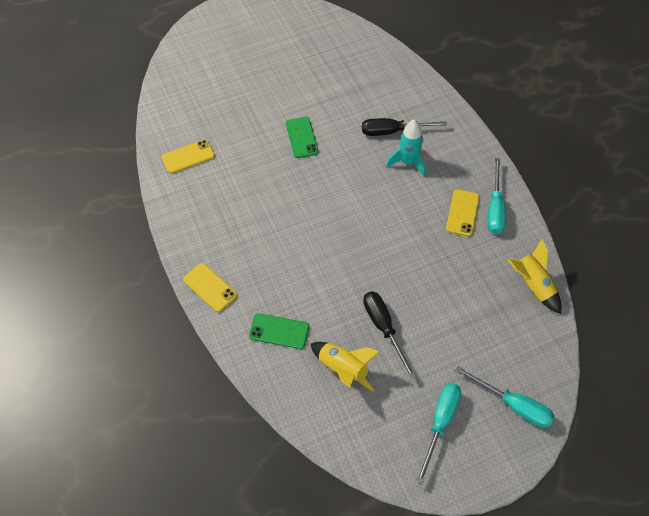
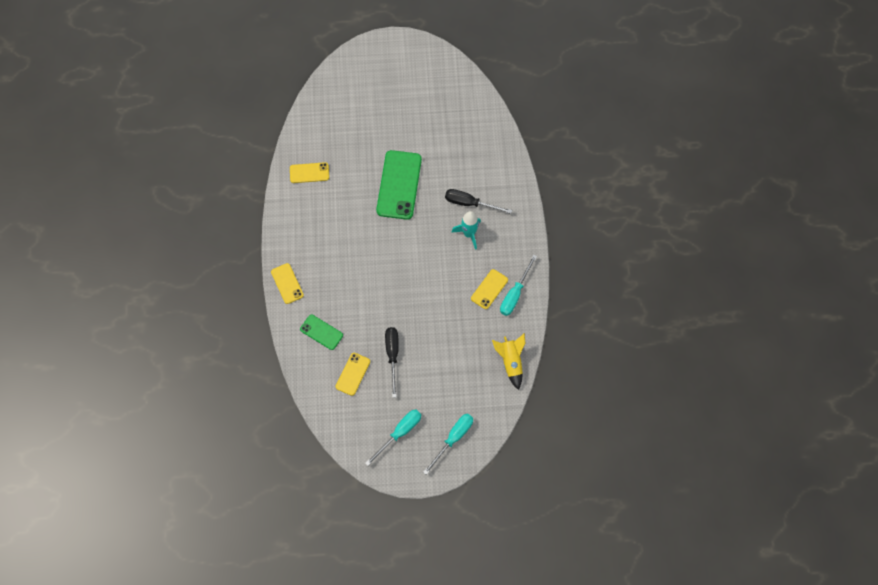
camera: 20 degrees right, 10 degrees up
green phone [286,117,318,158] -> green phone [376,150,422,220], size x1.85
yellow rocket [311,342,380,392] -> yellow phone [336,353,370,396]
turquoise screwdriver [455,366,555,428] -> turquoise screwdriver turned 105 degrees counterclockwise [423,414,473,475]

